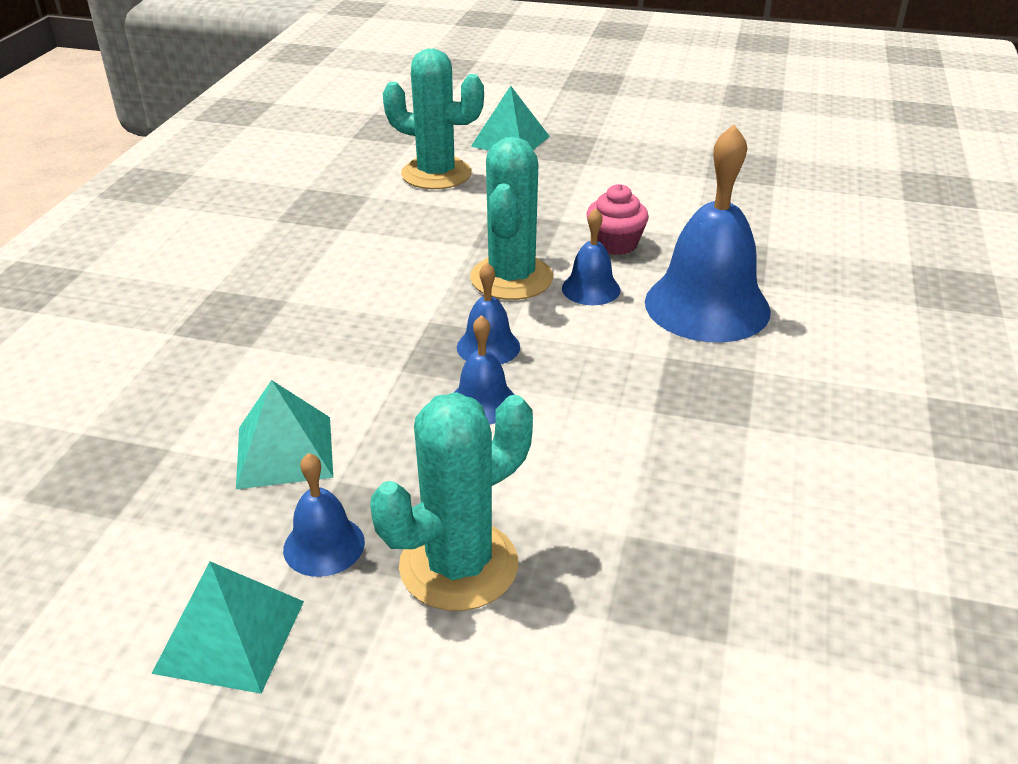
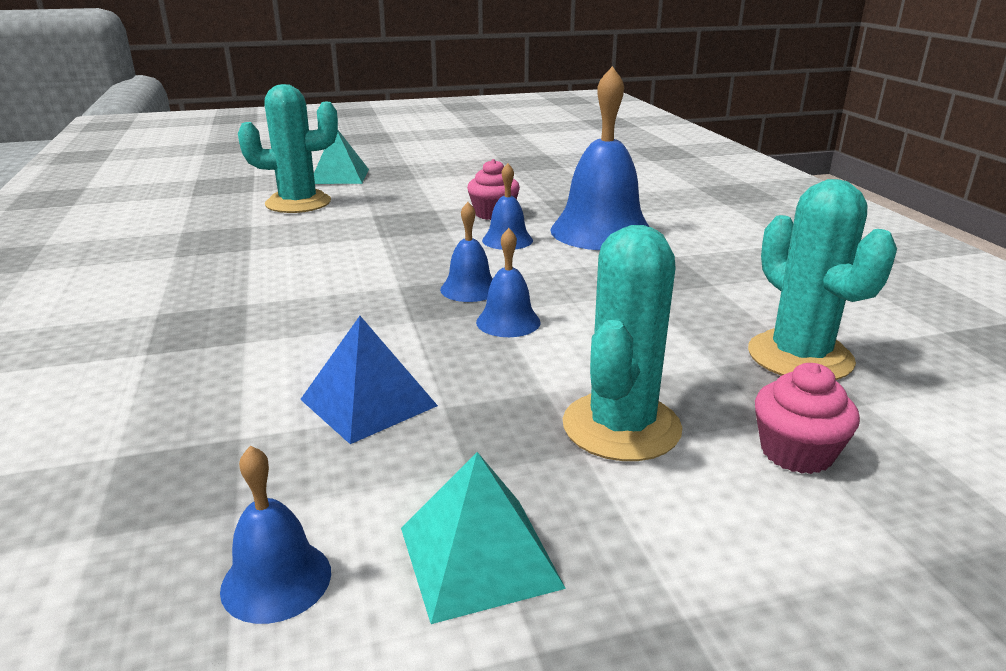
camera: 30 degrees left, 10 degrees down
turquoise pyramid [236,380,333,489] -> blue pyramid [300,316,438,444]
blue bell [283,453,365,577] -> blue bell moved to [220,445,331,624]
turquoise cactus [470,137,553,300] -> turquoise cactus moved to [748,179,897,380]
none -> pink cupcake [755,363,860,474]

